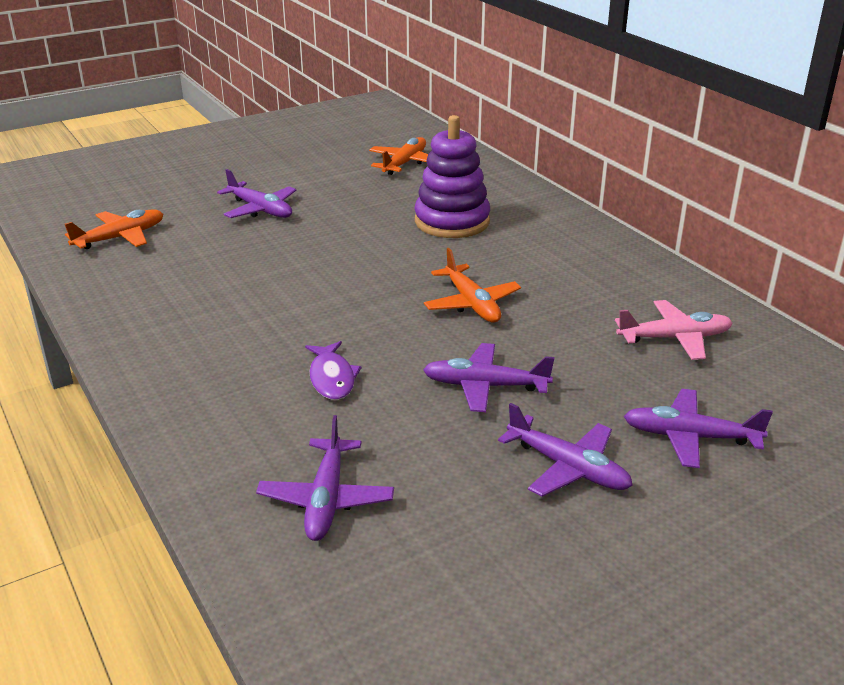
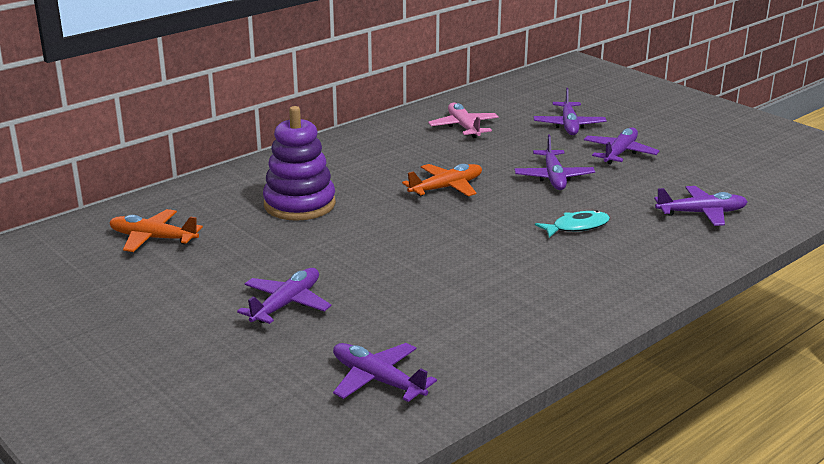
camera: 100 degrees left, 5 degrees down
orange plane [65,210,163,249] -> purple plane [333,343,437,402]
purple fish [305,341,362,400] -> turquoise fish [535,210,610,238]

